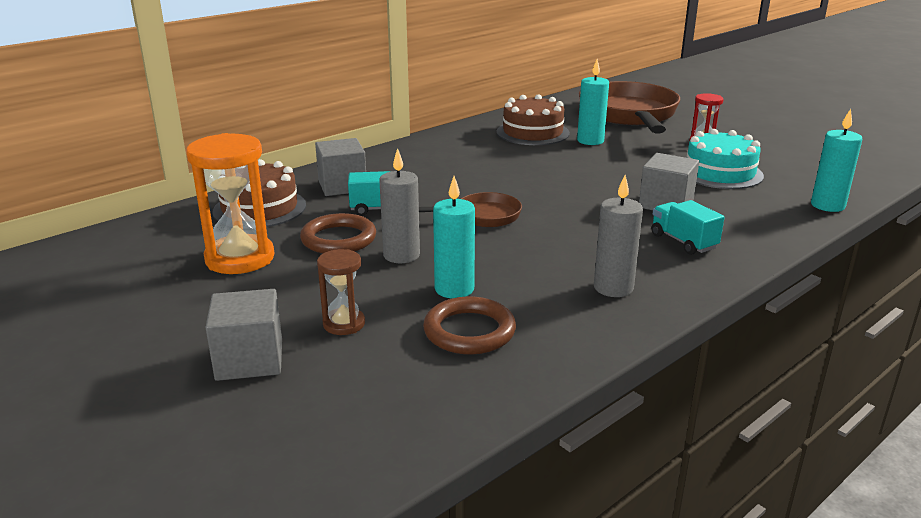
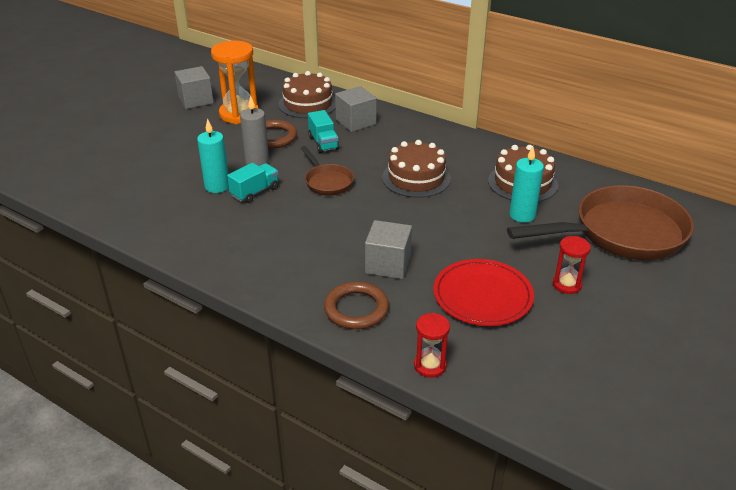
camera: 75 degrees right, 10 degrees up
grey cube [205,289,282,381] -> grey cube moved to [175,66,214,109]
brown hourglass [317,249,365,335] -> none
brown ring [423,296,516,355] -> brown ring moved to [324,282,389,329]
grey candle [594,175,643,297] -> none
turquoise truck [651,200,725,255] -> turquoise truck moved to [227,163,279,203]
turquoise cake [687,129,764,189] -> red plate [433,259,534,326]
turquoise candle [811,109,863,212] -> red hourglass [414,313,450,378]
none -> brown cake [382,140,451,198]

